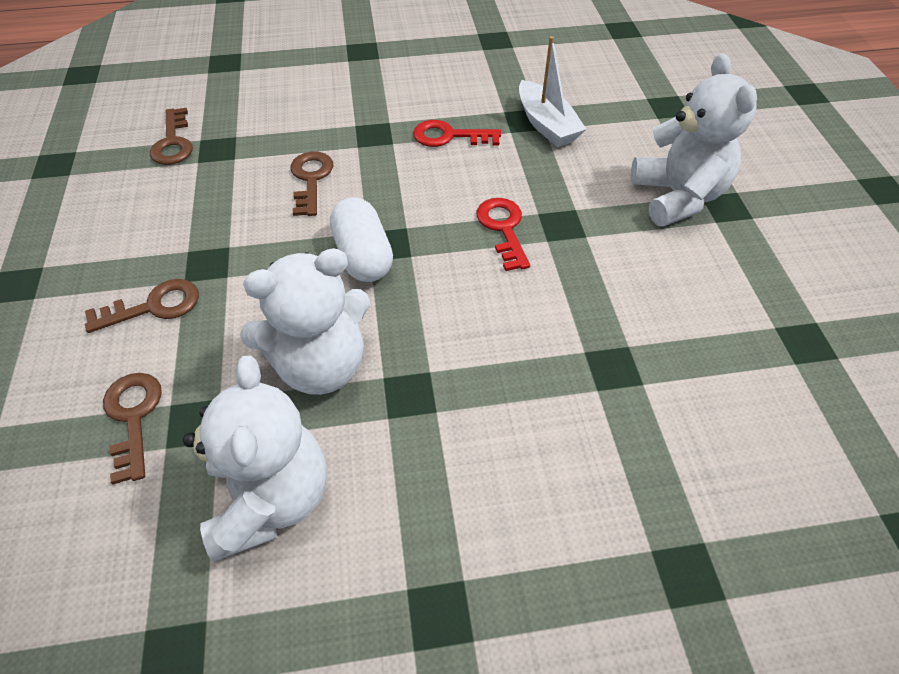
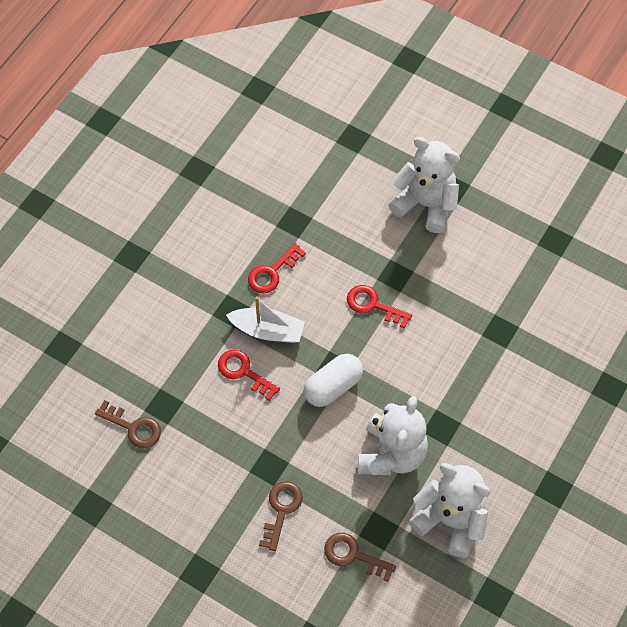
camera: 50 degrees left, 10 degrees up
brown key [291,151,333,216] -> red key [218,350,280,401]
white capsule [330,197,393,282] -> white capsule turned 60 degrees counterclockwise [304,354,363,407]
white boat [519,36,586,147] -> white boat moved to [226,296,305,343]

